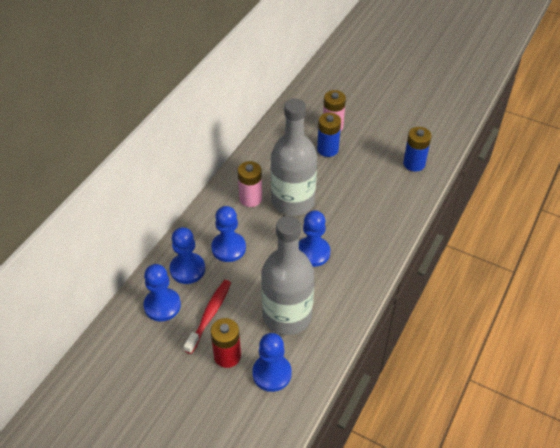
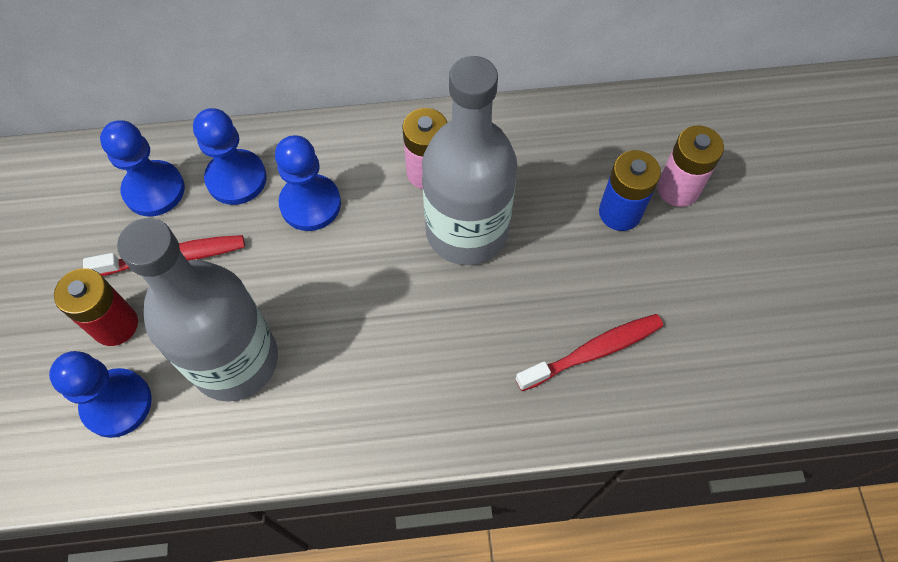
camera: 55 degrees right, 15 degrees up
blue pawn [299,210,330,267] -> none
blue battery [403,127,432,172] -> none
none -> red toothbrush [515,314,663,391]

